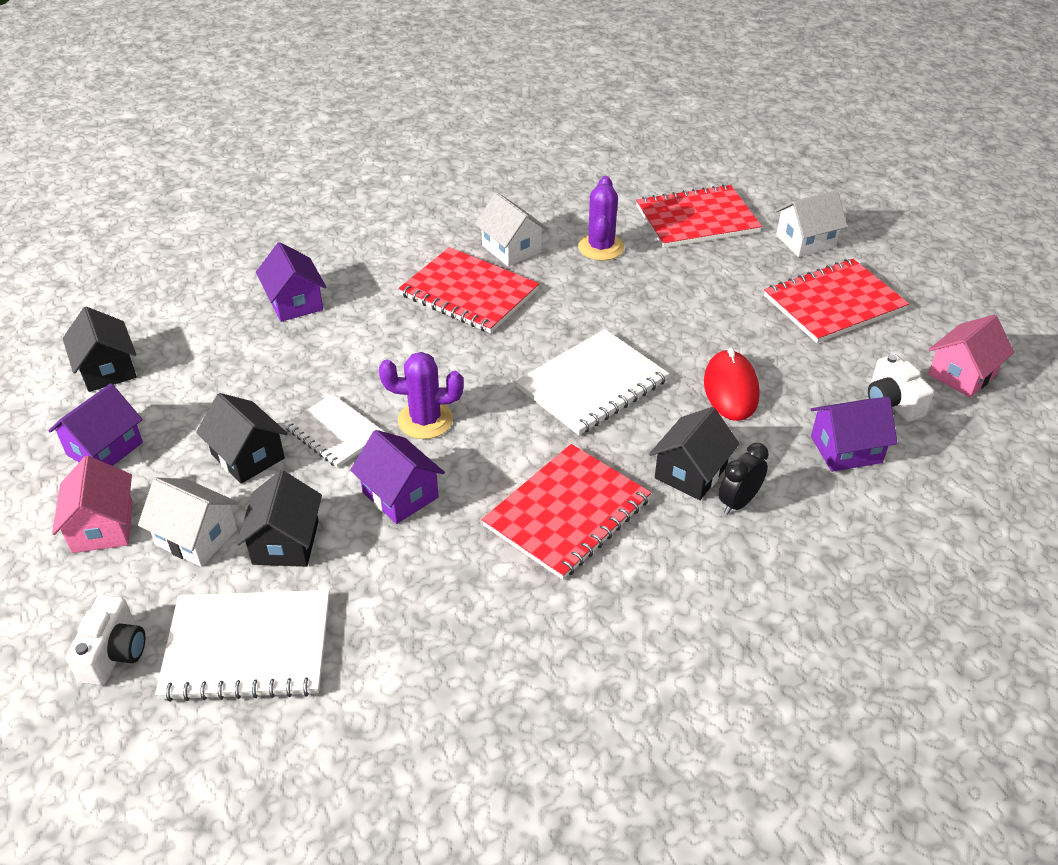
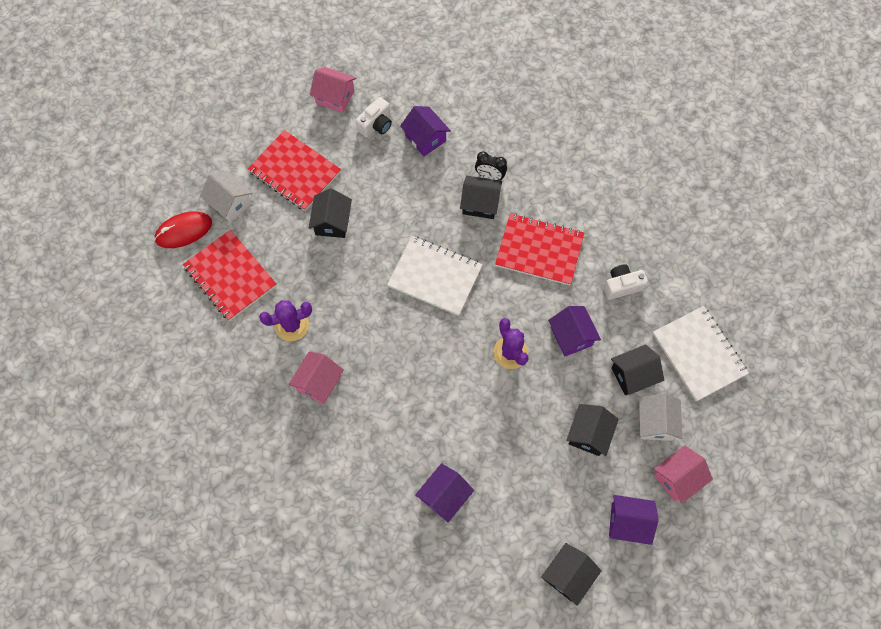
camera: 115 degrees left, 25 degrees up
white camera [66,595,145,685] -> white camera moved to [604,264,648,300]
white notebook [284,394,384,468] -> none
purple house [350,430,445,524] -> purple house turned 45 degrees counterclockwise [548,306,601,356]
red notebook [398,247,539,333] -> none
white house [475,192,548,267] -> pink house [289,351,344,404]
red mouse [704,348,760,421] -> red mouse moved to [154,212,212,248]
none -> black house [309,189,352,238]

